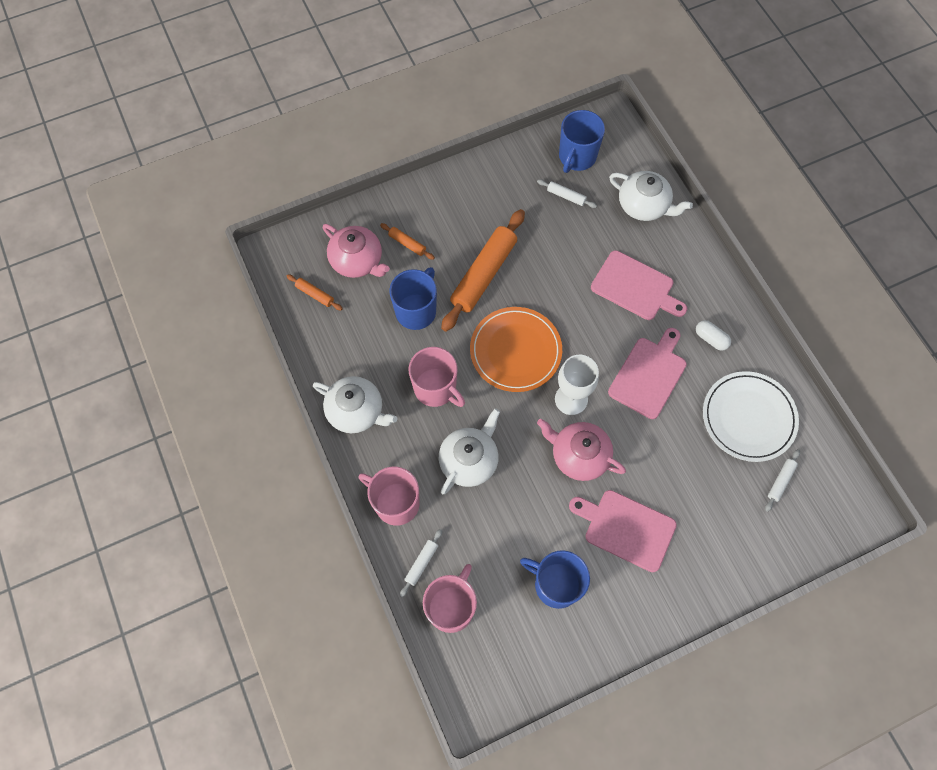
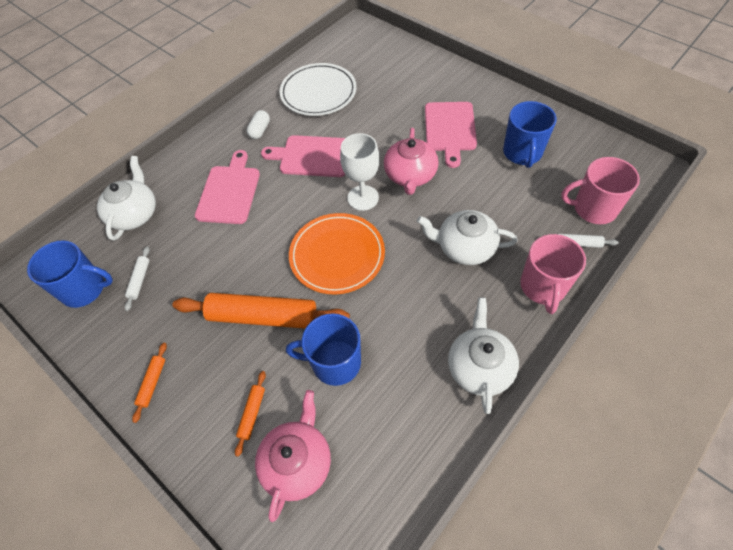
camera: 110 degrees left, 10 degrees down
orange rolling pin [286,274,343,310] -> orange rolling pin moved to [132,343,167,423]
pink mug [409,347,465,407] -> none
white rolling pin [765,449,800,512] -> none

